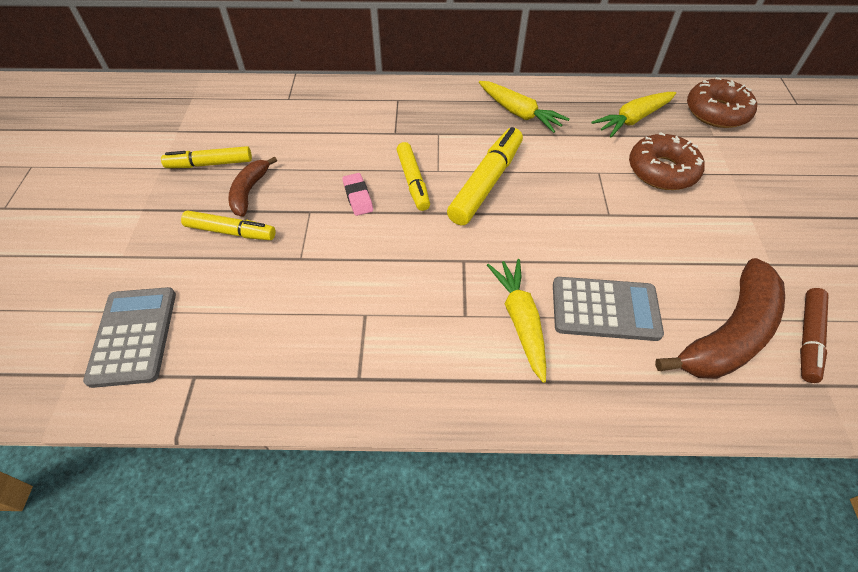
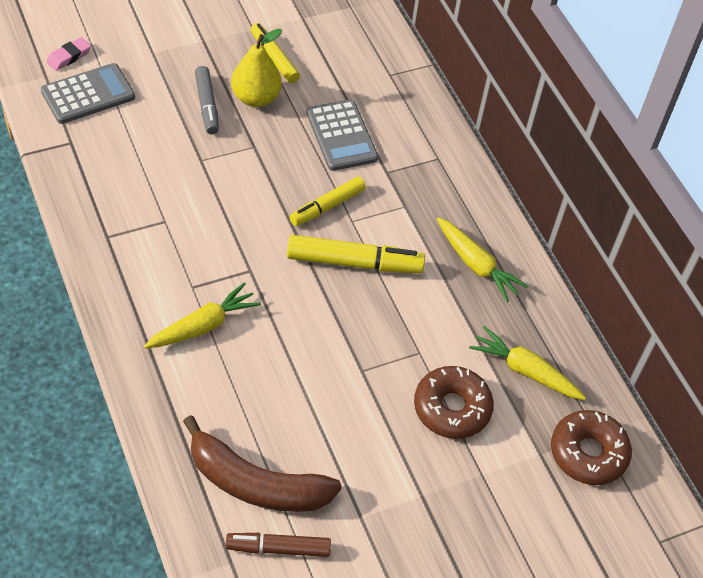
camera: 60 degrees right, 0 degrees up
yellow marker [181,210,275,240] -> grey marker [195,66,219,135]
brown banana [228,156,277,217] -> yellow pear [231,29,282,107]
pink eraser [342,173,373,216] -> pink eraser moved to [46,37,91,71]
yellow carrot [479,81,569,133] -> yellow carrot turned 60 degrees counterclockwise [437,217,528,302]
grey calculator [553,277,664,341] -> grey calculator moved to [306,99,378,171]

